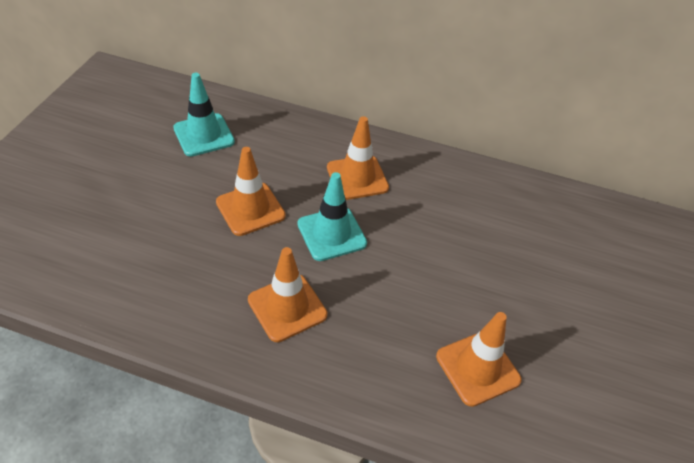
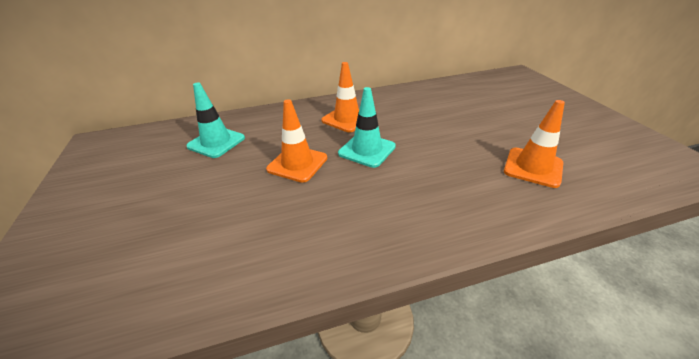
camera: 30 degrees left, 10 degrees down
orange traffic cone [248,247,327,342] -> none

